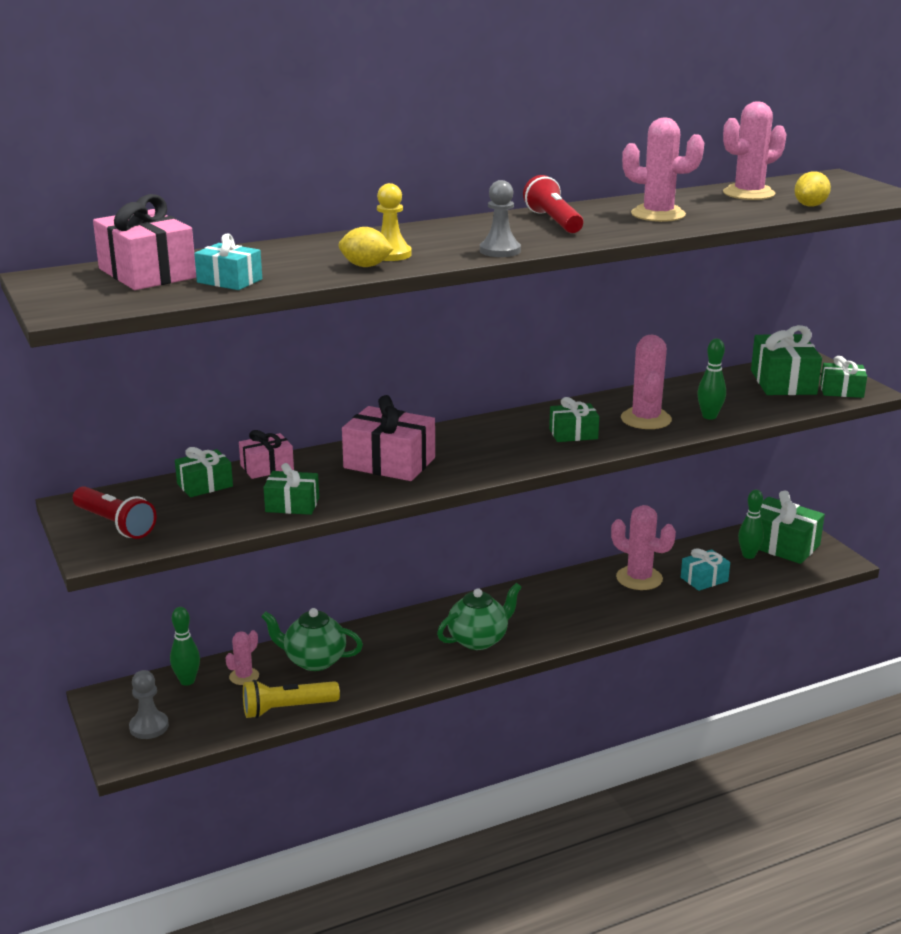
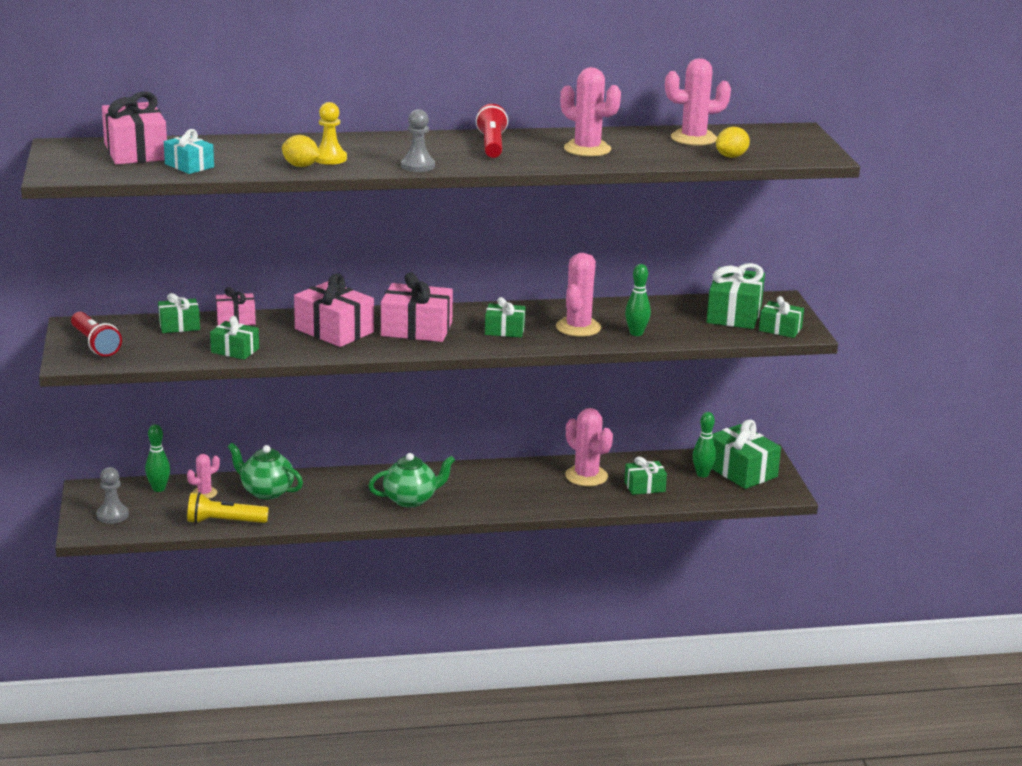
camera: 15 degrees right, 0 degrees up
turquoise gift [681,548,730,591] -> green gift [624,456,667,495]
none -> pink gift [381,272,453,342]

